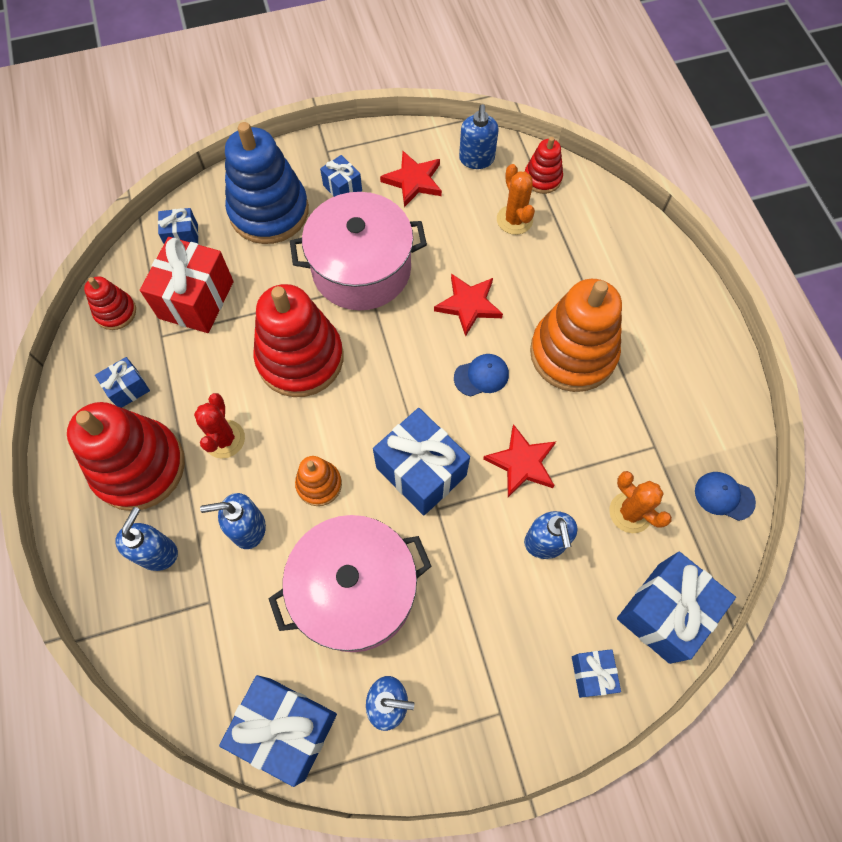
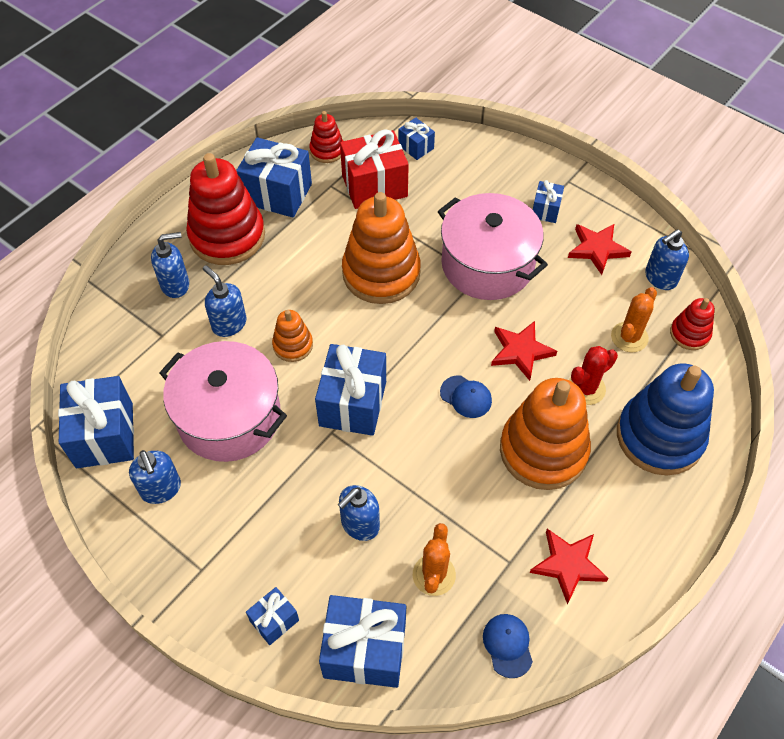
camera: 55 degrees right, 10 degrees down
blue gift [95,357,150,408] -> blue gift [236,137,312,218], size x1.94
red cactus [194,393,245,459] -> red cactus moved to [569,346,618,405]
blue stacking toy [225,122,309,244] -> blue stacking toy moved to [617,363,714,475]
red stacking toy [253,284,343,397] -> orange stacking toy [342,192,421,304]
red star [483,424,556,497] -> red star moved to [530,529,609,604]

